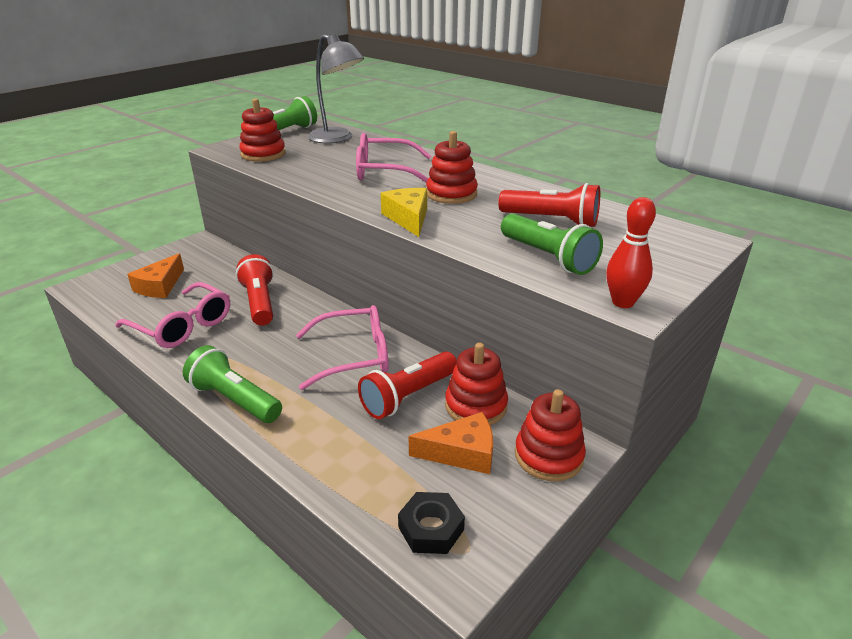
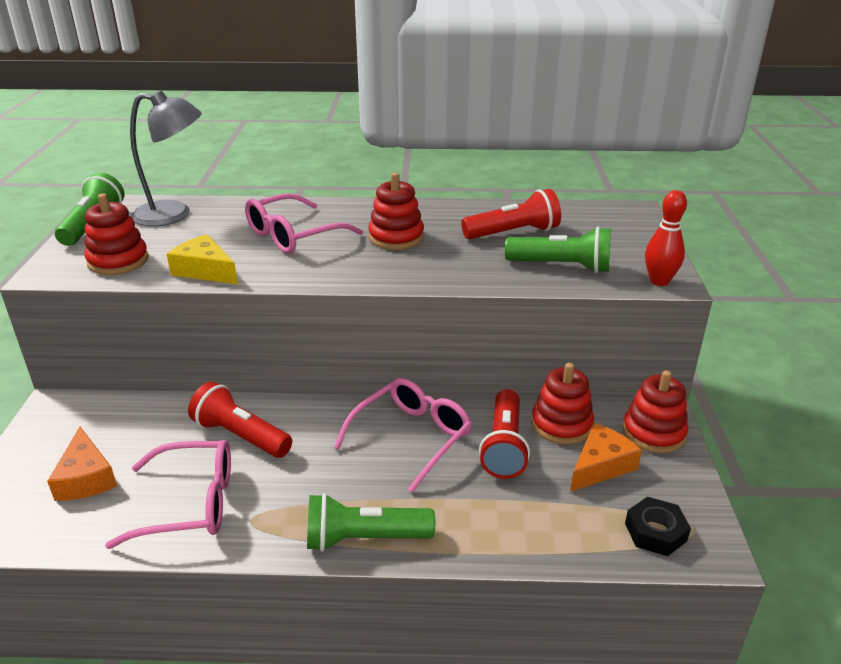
camera: 40 degrees left, 0 degrees up
yellow cheese [381,188,427,237] -> yellow cheese moved to [167,234,238,284]

